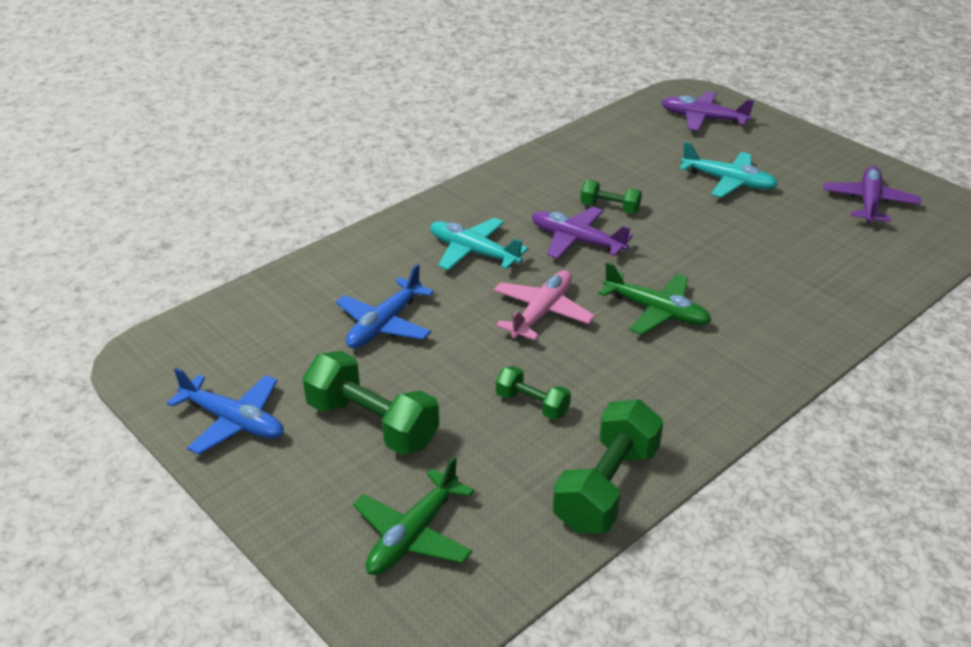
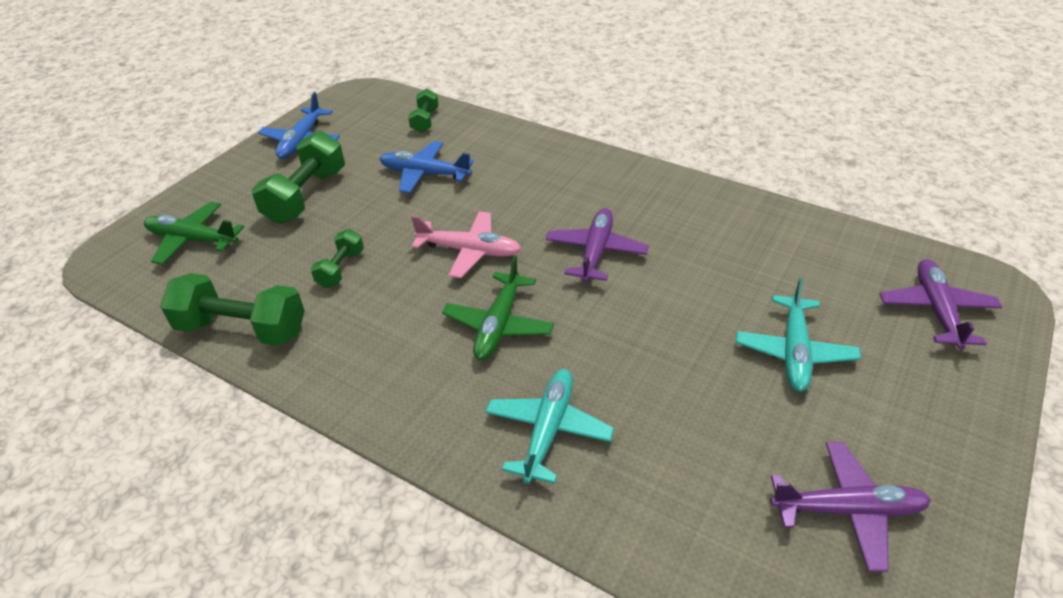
camera: 75 degrees right, 5 degrees up
turquoise plane [430,218,528,270] -> turquoise plane moved to [485,369,614,484]
green dumbbell [580,180,642,214] -> green dumbbell moved to [408,89,439,133]

